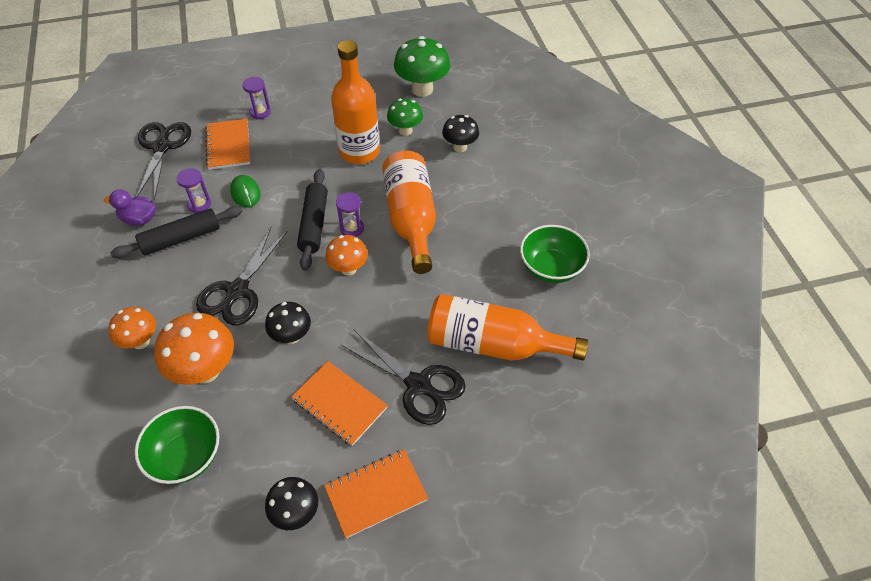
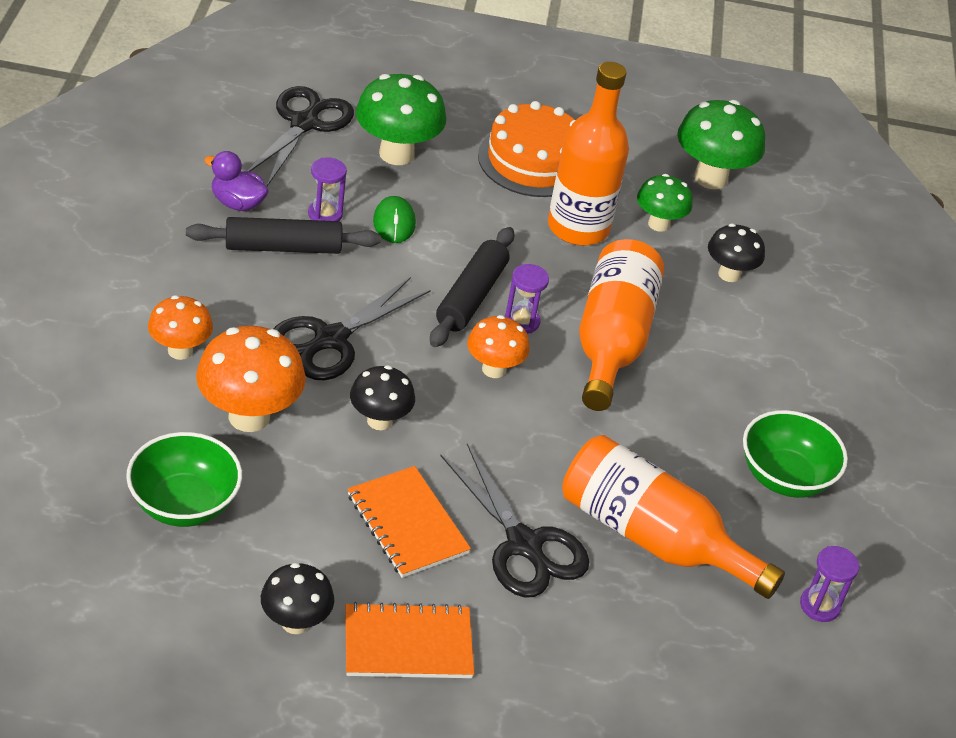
camera: 15 degrees right, 10 degrees down
orange notebook [205,119,250,170] -> green mushroom [356,74,446,165]
purple hourglass [242,77,271,119] -> purple hourglass moved to [800,546,859,622]
none -> orange cake [478,101,575,197]

